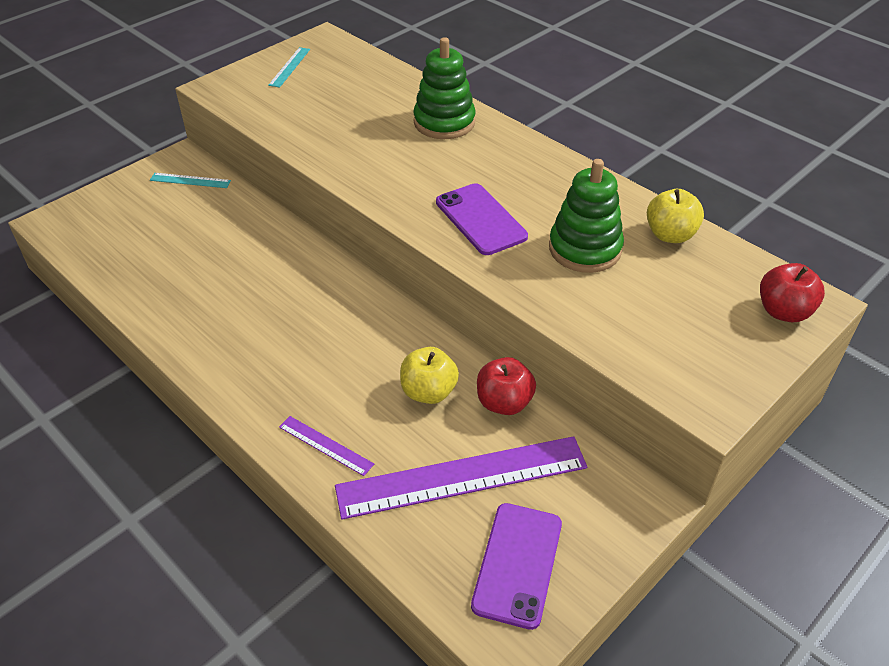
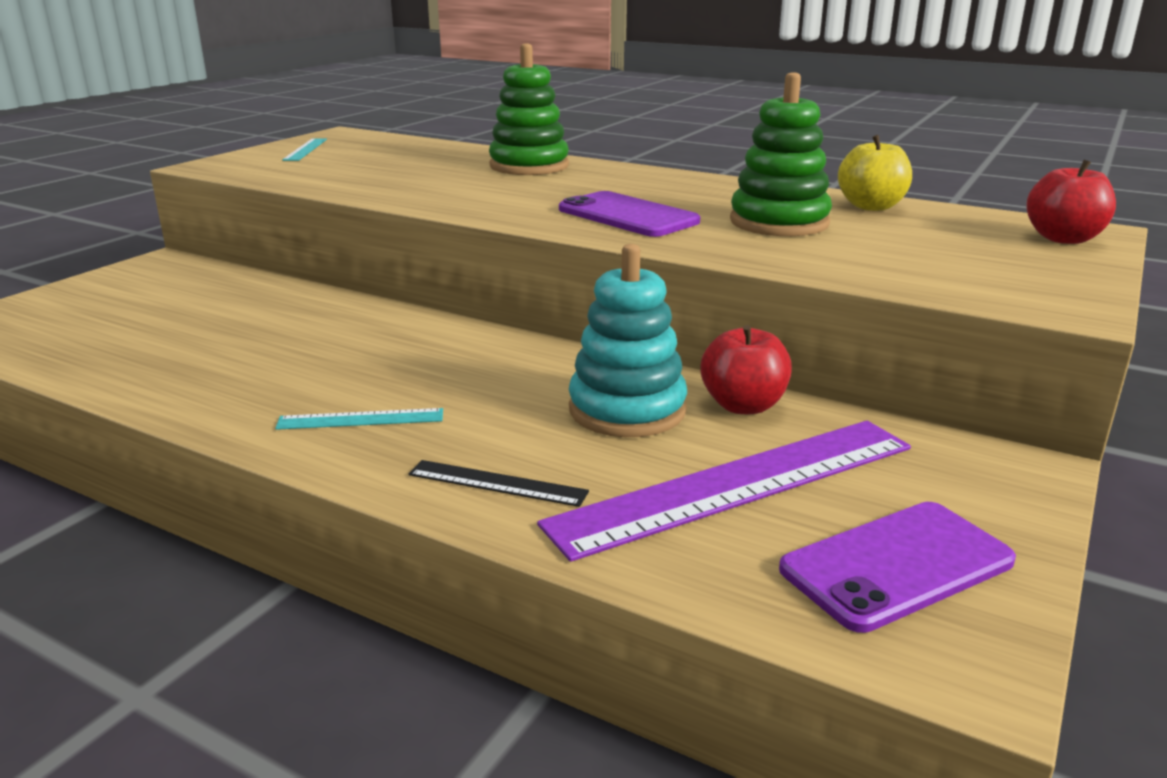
camera: 15 degrees left, 20 degrees down
turquoise ruler [150,173,231,188] -> turquoise ruler moved to [275,408,443,430]
purple ruler [279,416,374,476] -> black ruler [409,460,589,507]
yellow apple [400,347,459,404] -> turquoise stacking toy [569,244,687,437]
purple phone [471,503,562,630] -> purple phone turned 60 degrees clockwise [779,502,1016,633]

